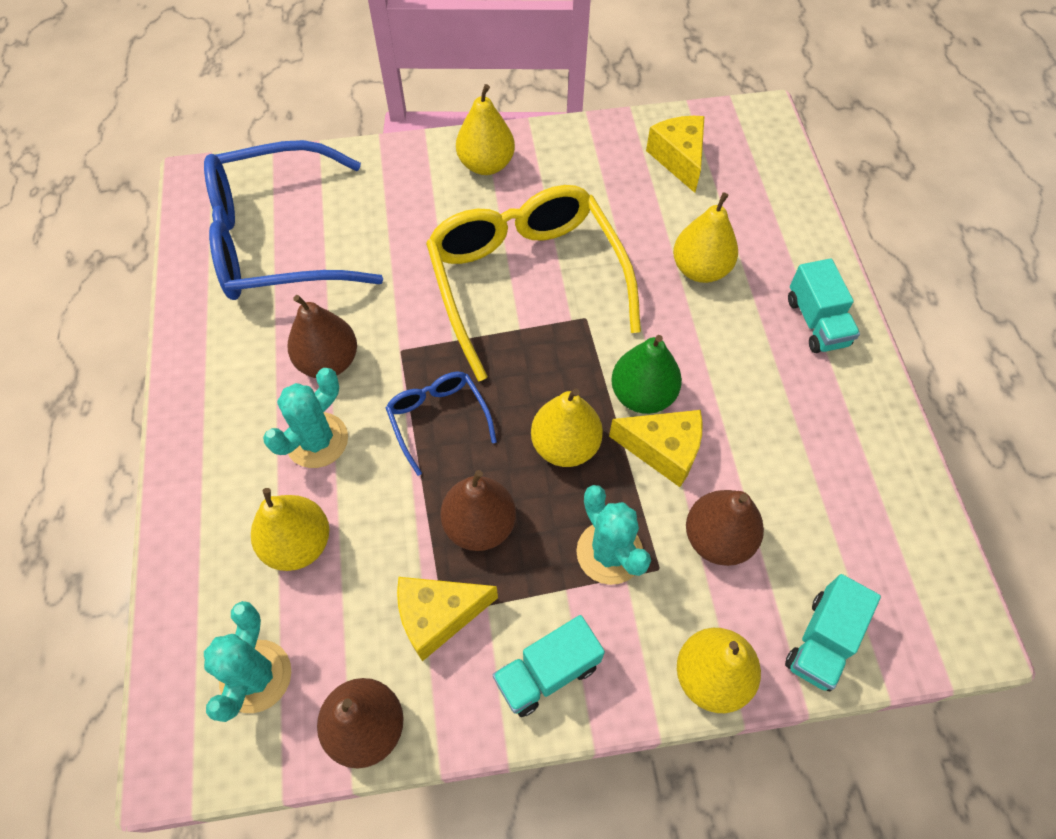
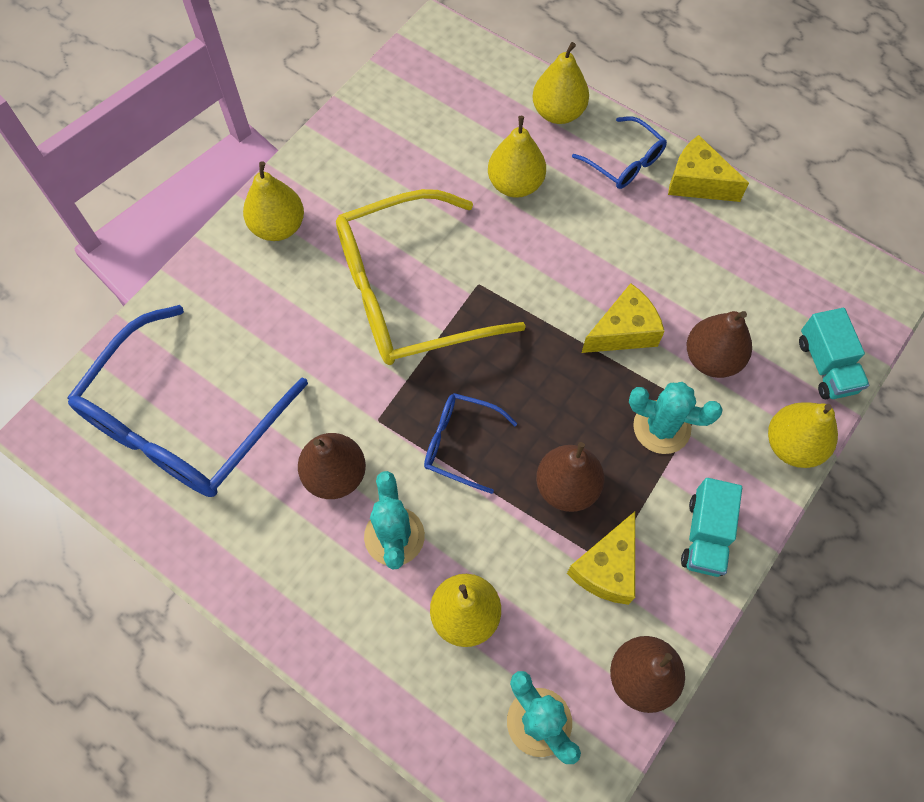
camera: 45 degrees left, 5 degrees up
yellow glasses [426,185,641,381] -> yellow glasses turned 45 degrees counterclockwise [336,189,526,365]
yellow pear [531,388,603,467] -> yellow pear moved to [533,42,589,124]
green pear [611,335,682,414] -> none
yellow cheese [646,116,705,193] -> yellow cheese moved to [668,135,749,202]
turquoise truck [788,258,860,353] -> blue glasses [572,116,667,189]

